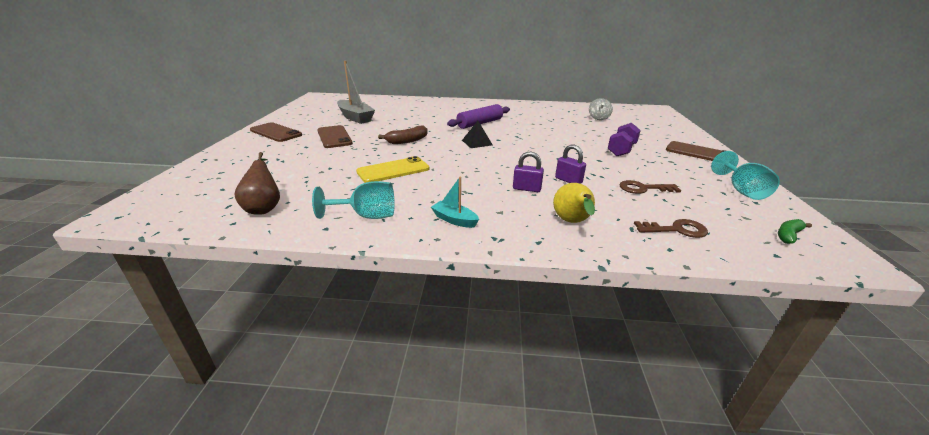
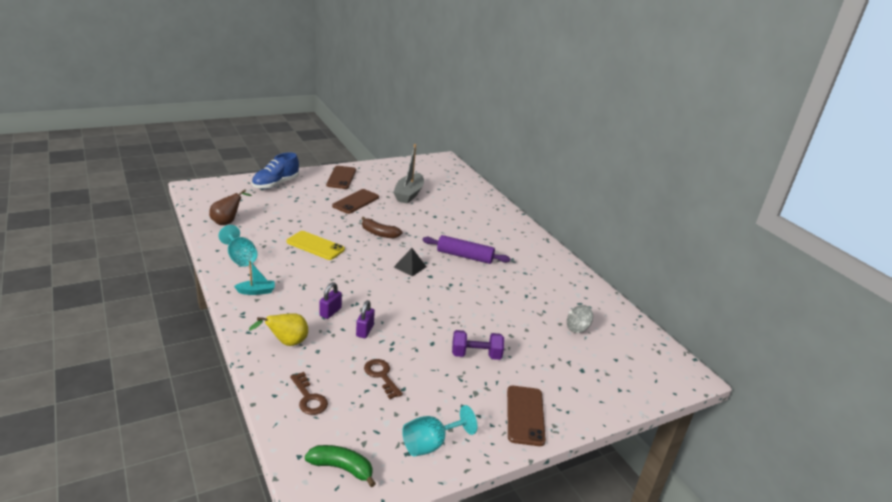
camera: 55 degrees right, 0 degrees up
turquoise boat [431,177,479,228] -> turquoise boat turned 75 degrees clockwise [234,261,275,295]
purple padlock [513,152,544,192] -> purple padlock turned 45 degrees clockwise [320,282,342,319]
green banana [778,219,812,244] -> green banana [305,445,376,487], size x1.53
none -> blue shoe [252,152,299,189]

